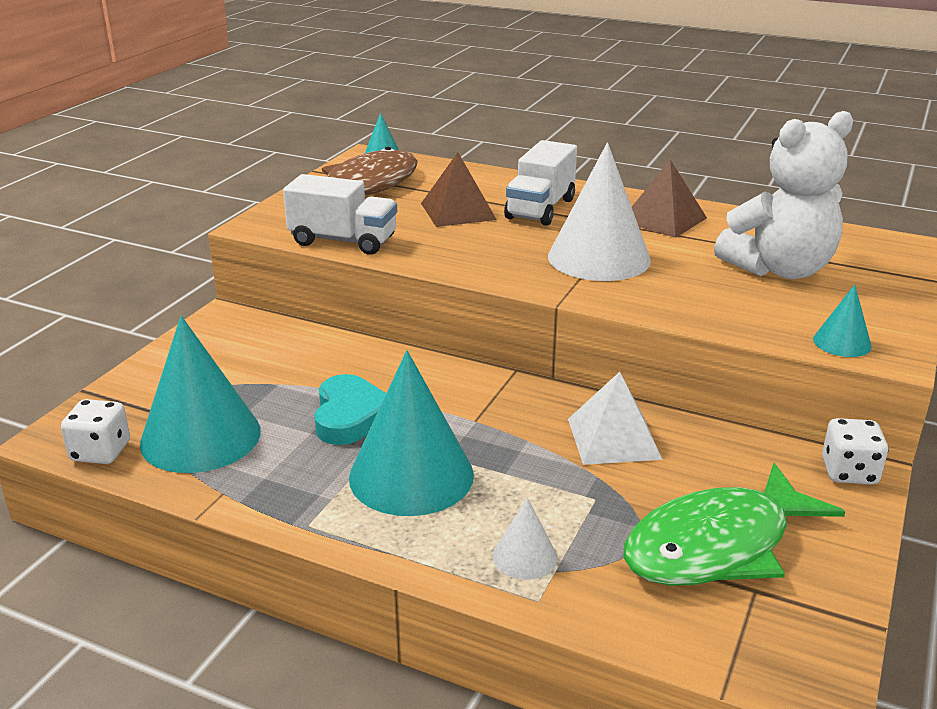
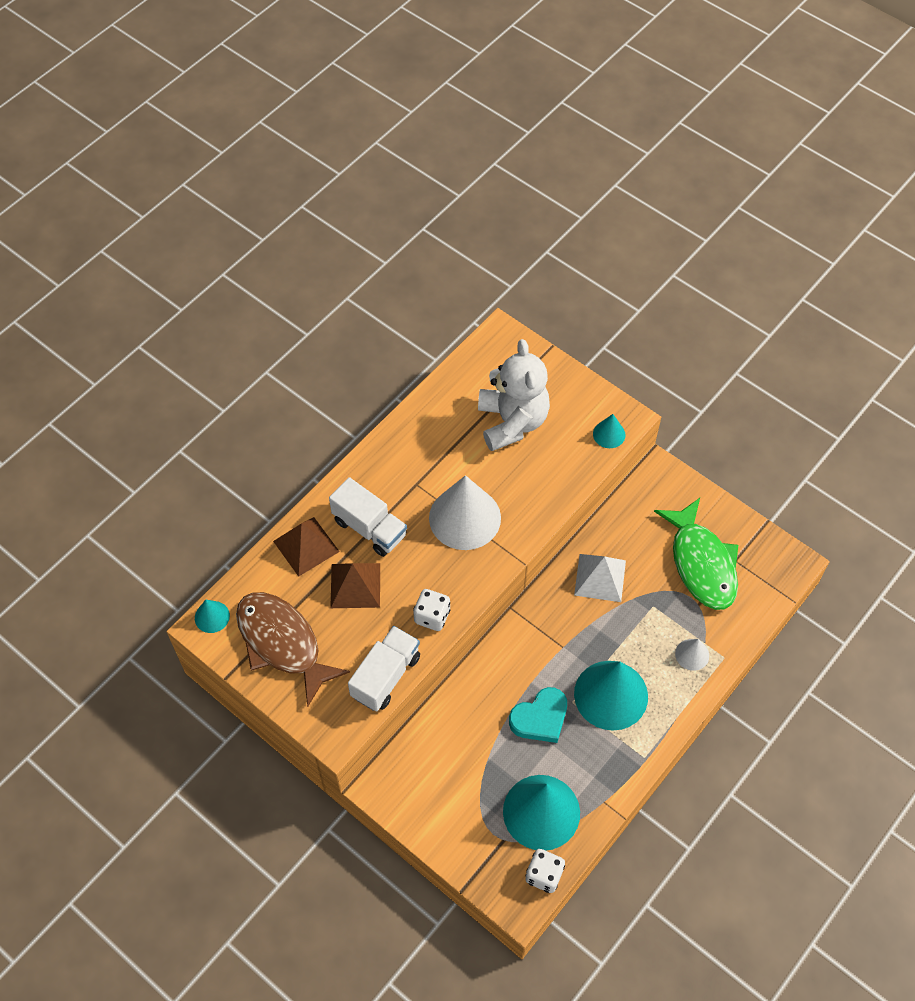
camera: 75 degrees left, 30 degrees up
turquoise heart [314,374,386,445] -> turquoise heart turned 135 degrees clockwise [509,687,567,743]
brown pyramid [632,159,707,238] -> brown pyramid moved to [273,517,340,577]
white dice [822,418,889,485] -> white dice moved to [413,589,450,631]

